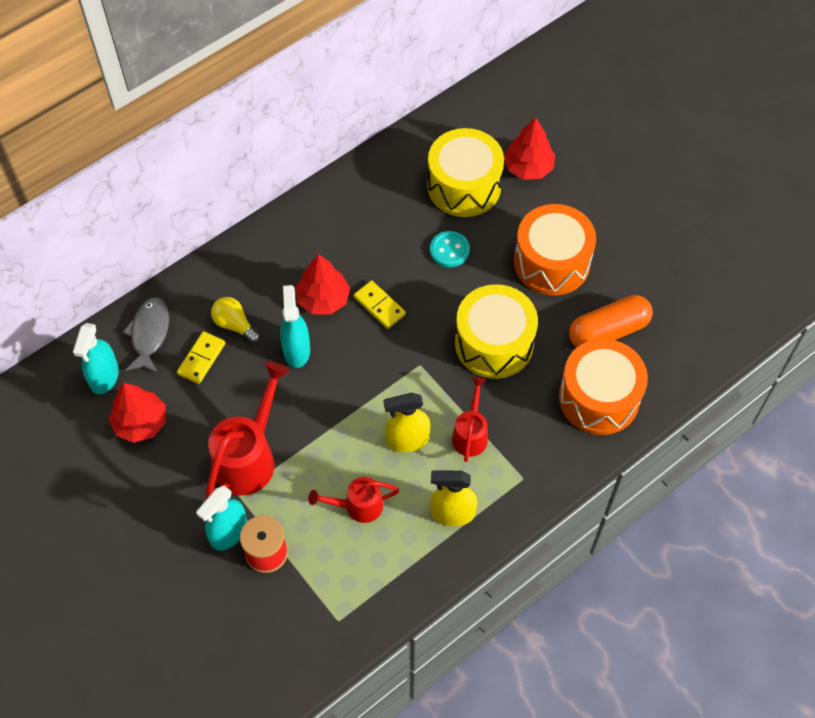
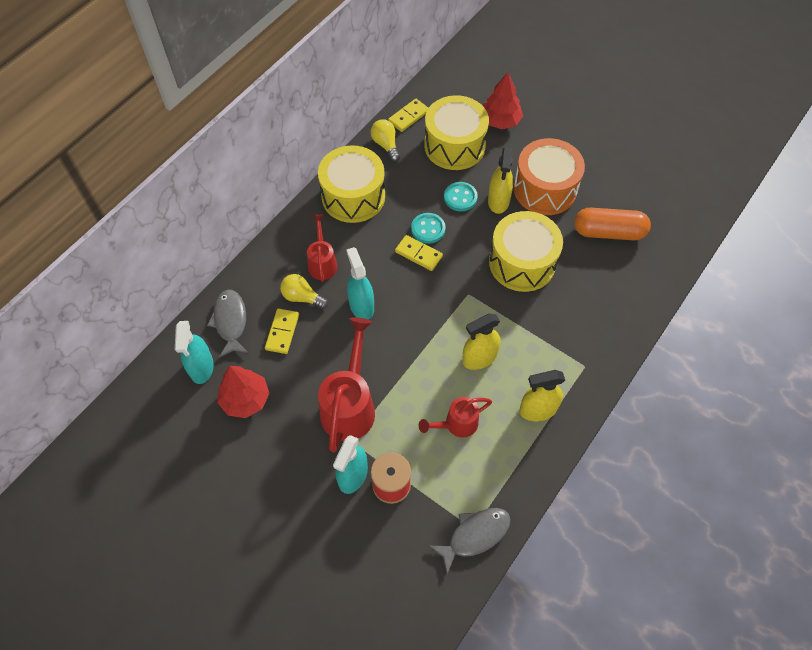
camera: 15 degrees left, 0 degrees up
red tree [296,254,350,315] -> none
red watering can [452,377,488,462] -> red watering can moved to [307,215,338,282]
orange drum [559,339,648,435] -> none
orange capsule [569,295,653,347] -> orange capsule turned 45 degrees clockwise [574,208,651,240]
none -> yellow drum [318,145,385,223]
none -> yellow light bulb [371,119,400,162]
none -> yellow domino [388,99,428,132]
none -> turquoise button [411,213,446,244]
none -> grey fish [429,508,511,574]
none -> yellow spray bottle [488,147,513,214]

